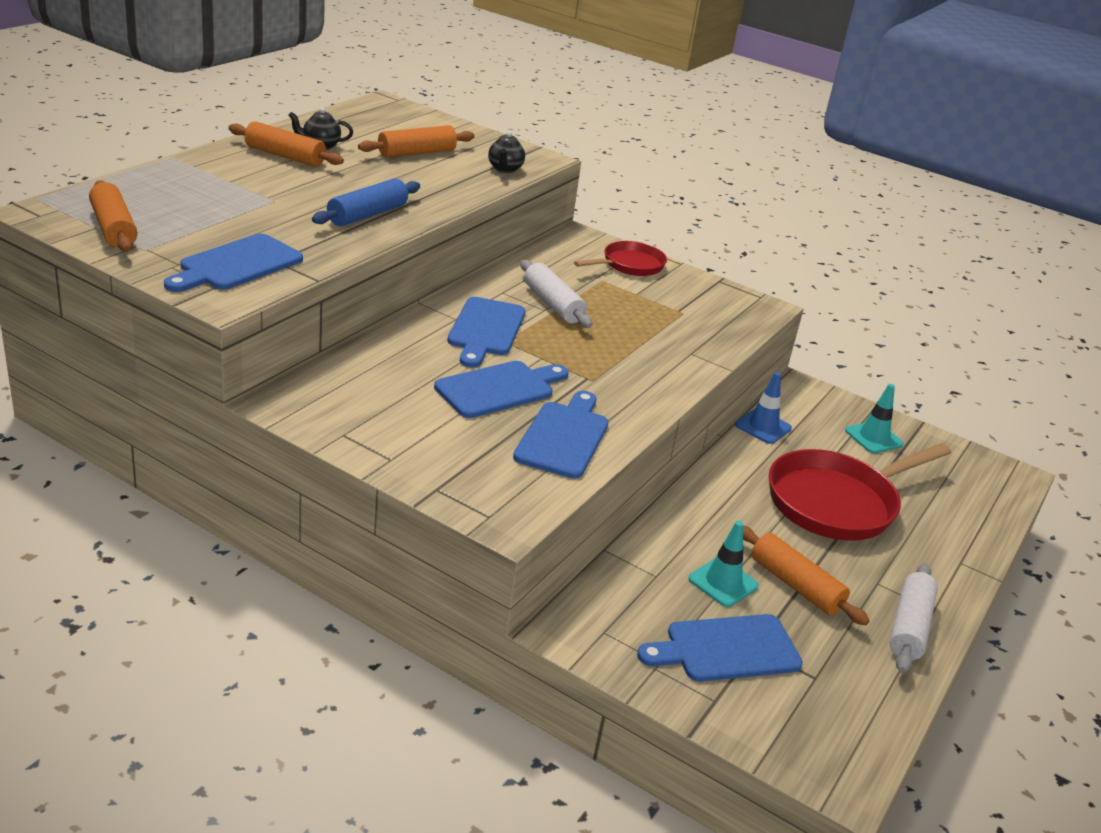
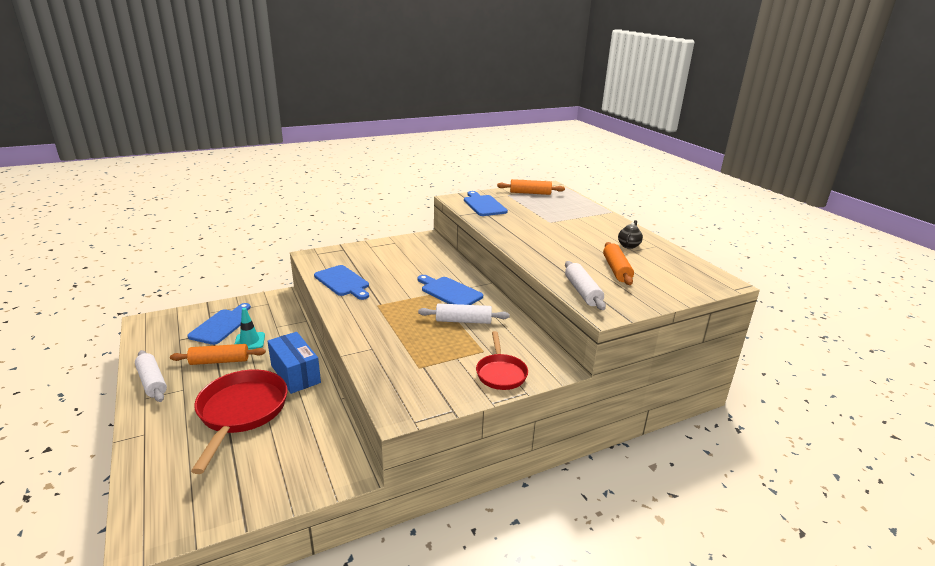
camera: 125 degrees right, 5 degrees down
orange rolling pin [228,121,344,167] -> none
blue rolling pin [312,178,420,226] -> none
blue cutting board [434,361,568,418] -> none
black teapot [488,131,525,173] -> white rolling pin [565,261,606,310]
blue traffic cone [735,372,792,444] -> none
turquoise traffic cone [845,384,903,453] -> none
none -> blue box [267,332,321,394]

